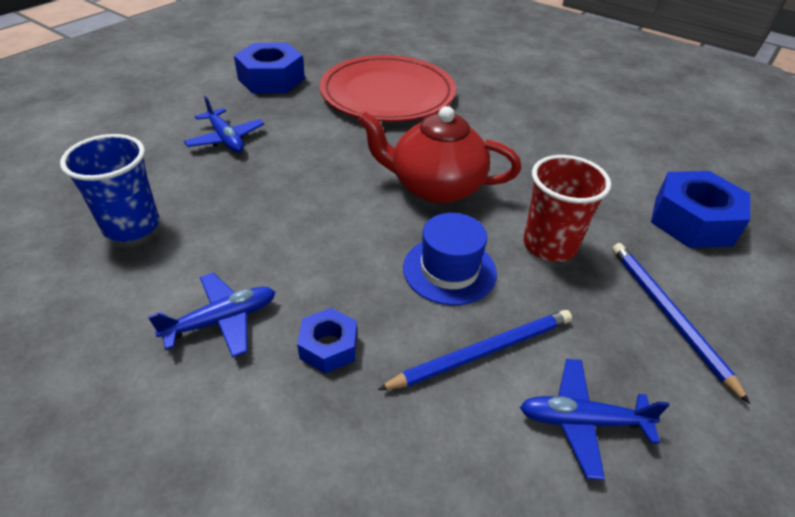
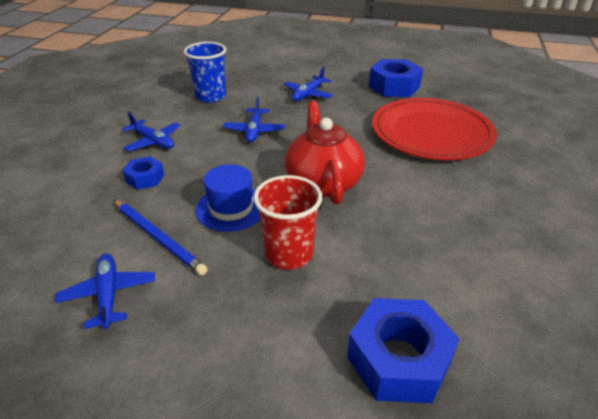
camera: 70 degrees right, 5 degrees down
blue pencil [612,243,750,404] -> none
none -> blue plane [223,97,285,143]

